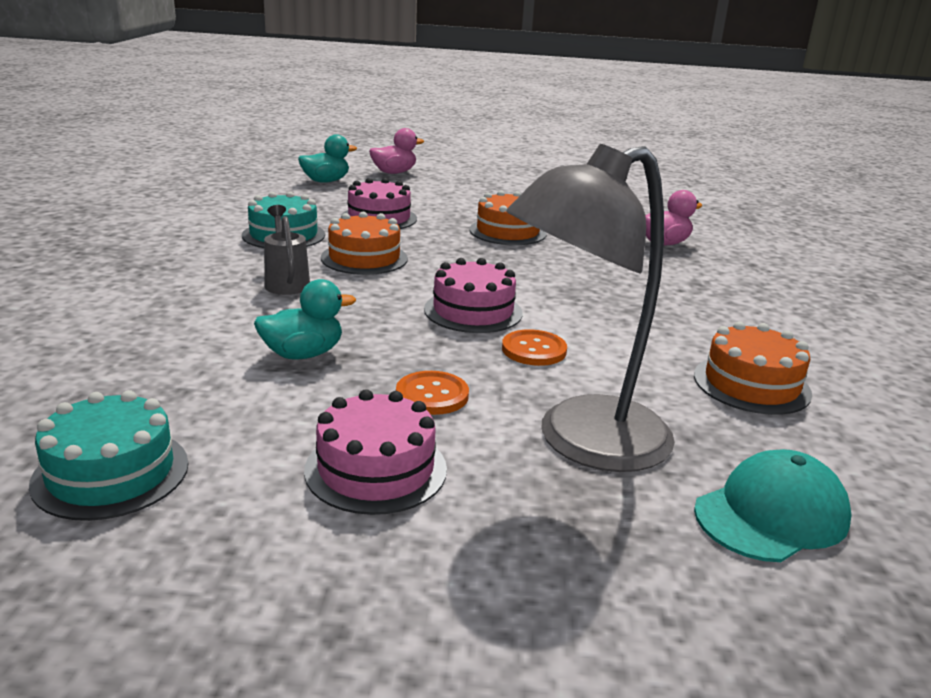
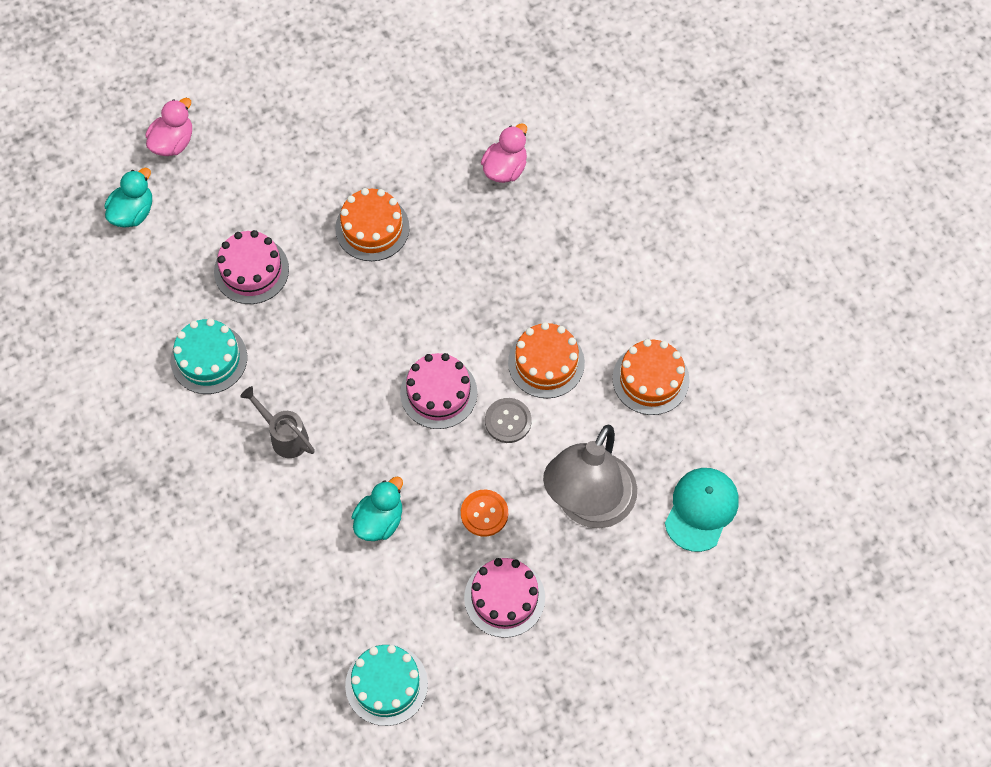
camera: 30 degrees left, 40 degrees up
orange cake [321,212,408,275] -> orange cake moved to [508,322,585,398]
orange button [502,329,567,366] -> grey button [485,398,532,443]

